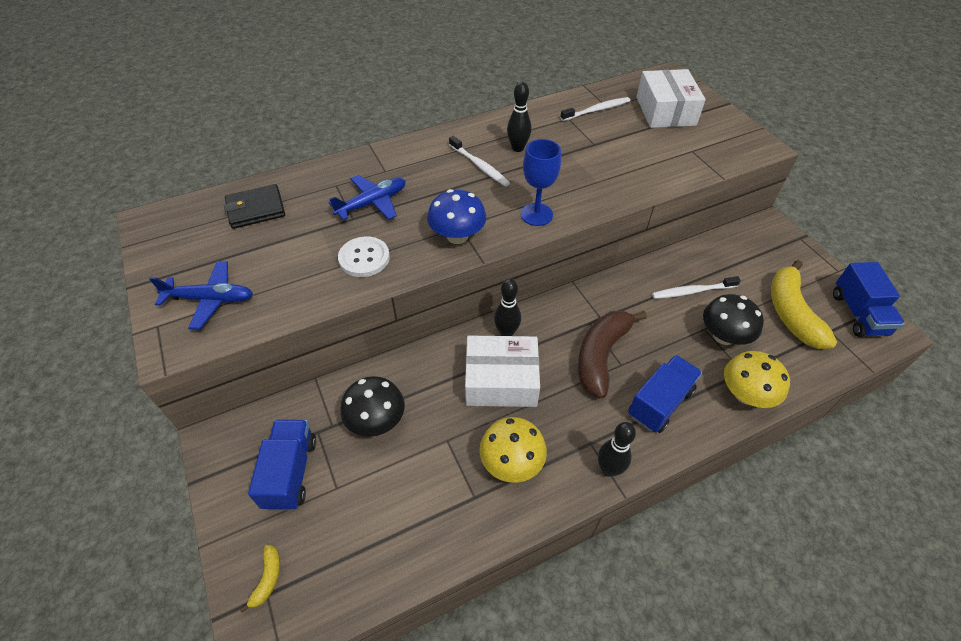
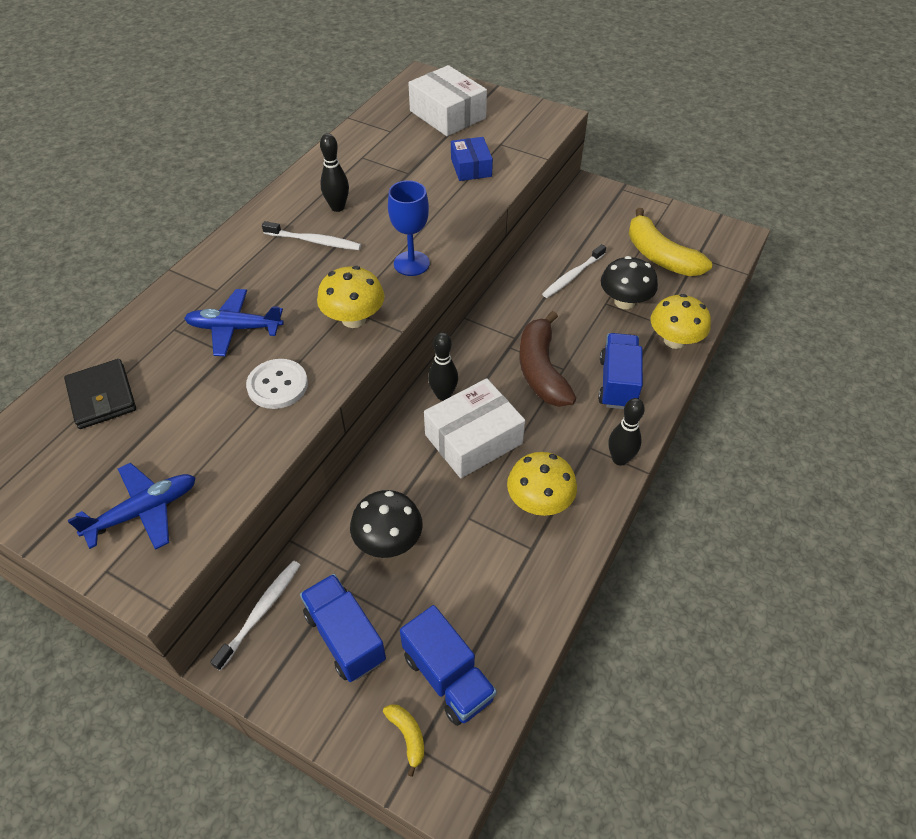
camera: 35 degrees left, 0 degrees up
black wallet [224,184,285,229] -> black wallet turned 60 degrees counterclockwise [64,359,136,429]
blue plane [329,175,406,220] -> blue plane turned 105 degrees counterclockwise [184,289,284,356]
blue mushroom [427,189,486,244] -> yellow mushroom [317,266,384,328]
white toothbrush [560,97,630,121] -> white toothbrush moved to [210,561,300,671]
blue truck [833,262,905,337] -> blue truck moved to [400,605,497,726]
none -> blue box [451,137,493,181]

